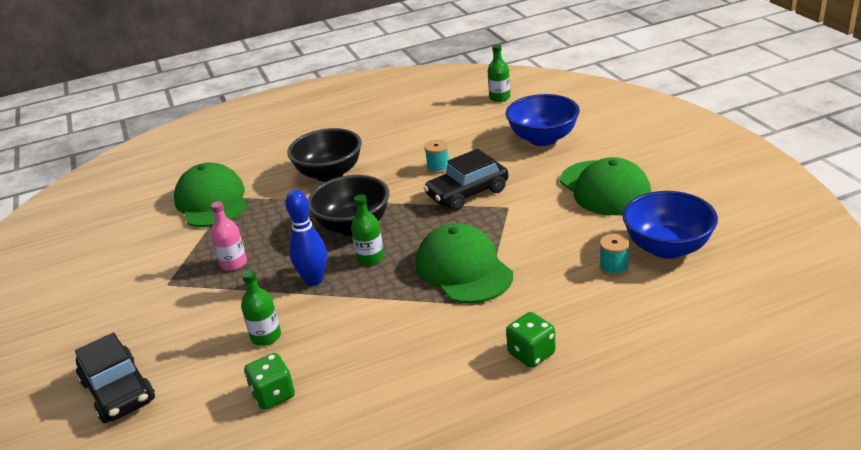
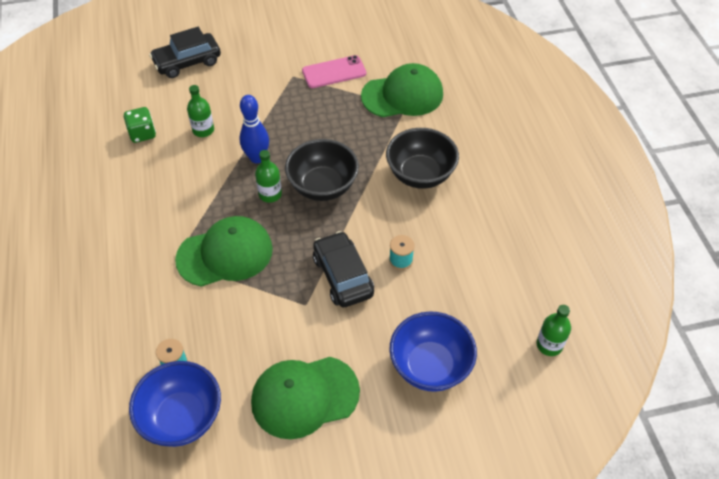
camera: 95 degrees right, 20 degrees up
pink bottle [211,201,247,271] -> none
green dice [506,312,556,368] -> none
none -> pink phone [302,55,366,88]

